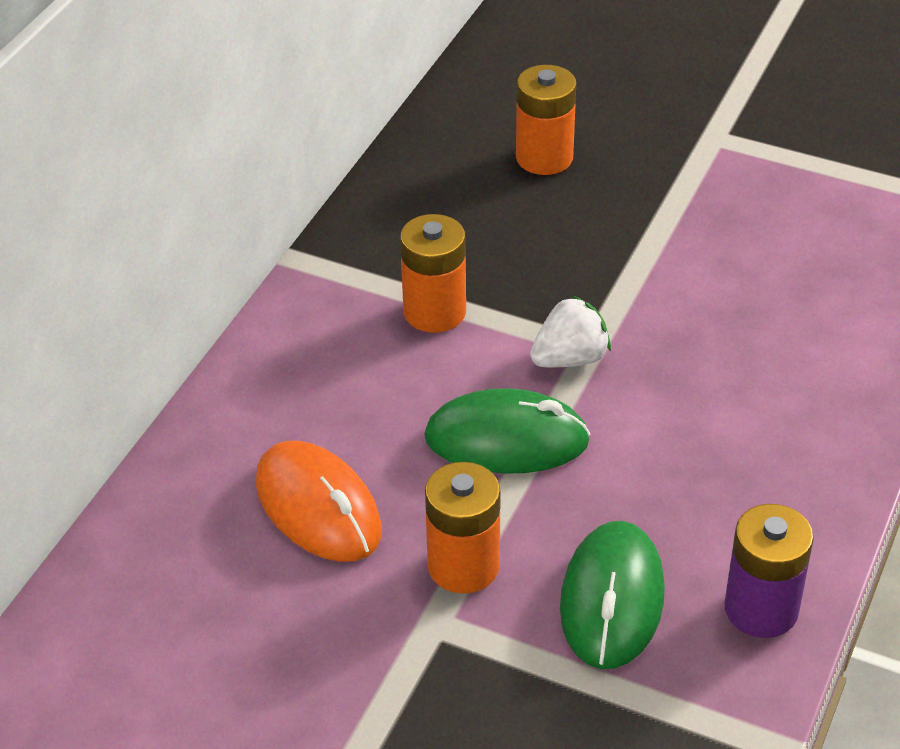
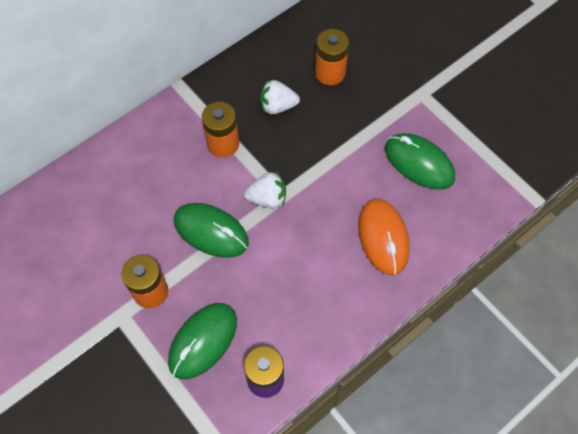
camera: 25 degrees right, 20 degrees up
orange mouse [256,441,382,562] -> orange mouse moved to [358,199,410,275]
none -> white strawberry [260,80,300,115]
none -> green mouse [385,133,455,190]

